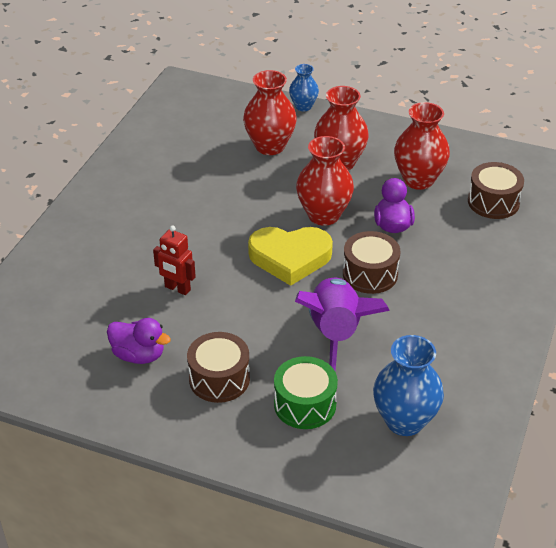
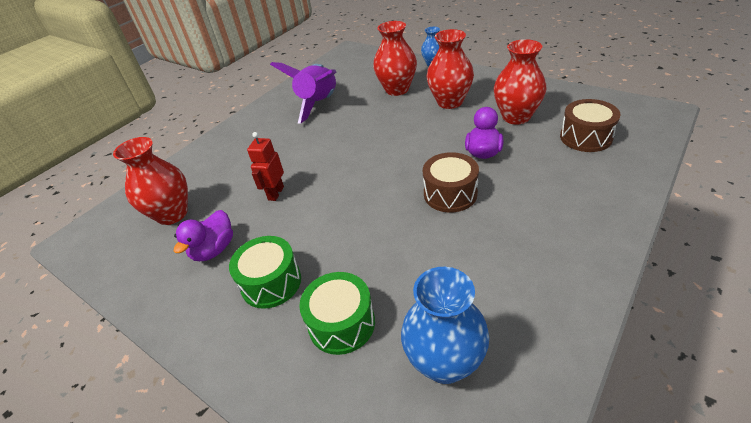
camera: 20 degrees right, 0 degrees up
purple duck [107,318,171,364] -> purple duck turned 75 degrees clockwise [174,210,233,261]
red robot [153,225,196,295] -> red robot turned 60 degrees clockwise [247,132,284,201]
brown drum [187,332,250,403] -> green drum [229,236,301,309]
yellow heart [248,227,333,286] -> none
purple rocket [295,278,390,371] -> purple rocket moved to [270,62,336,124]
red vase [296,136,354,226] -> red vase moved to [113,137,188,225]

